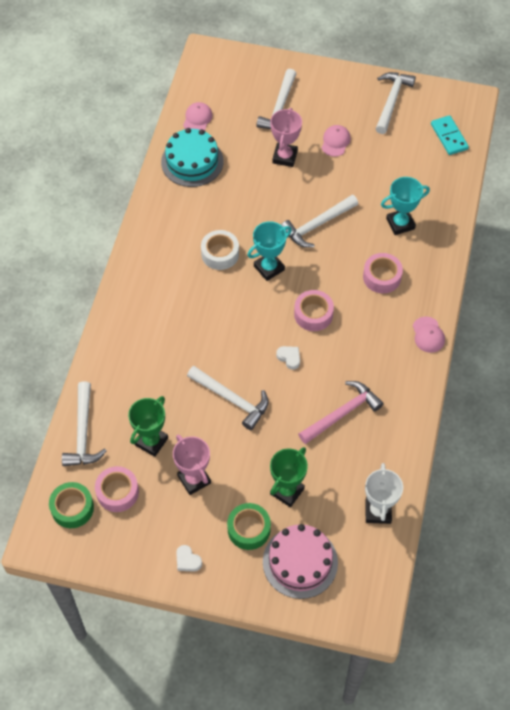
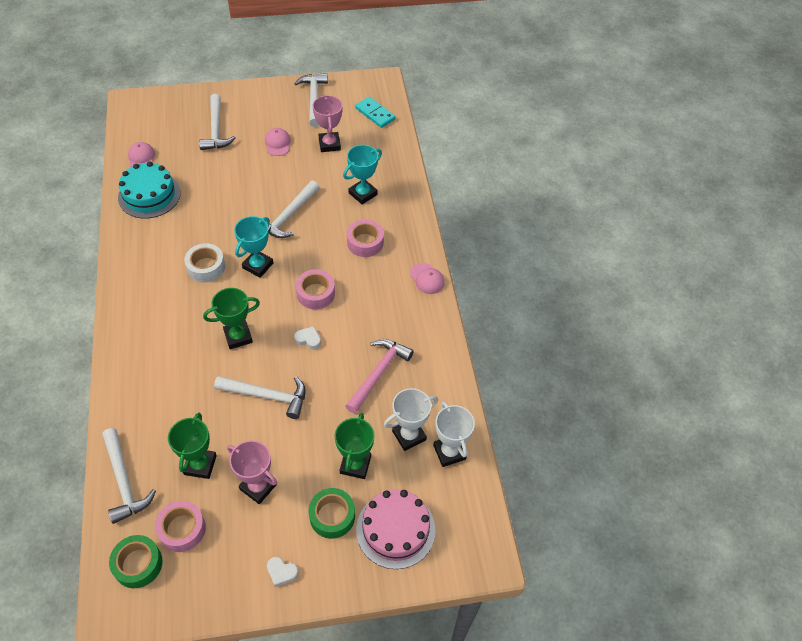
camera: 25 degrees left, 5 degrees down
pink trophy [270,108,302,167] -> pink trophy moved to [313,95,343,152]
none -> green trophy [203,288,260,349]
none -> white trophy [384,388,438,451]

